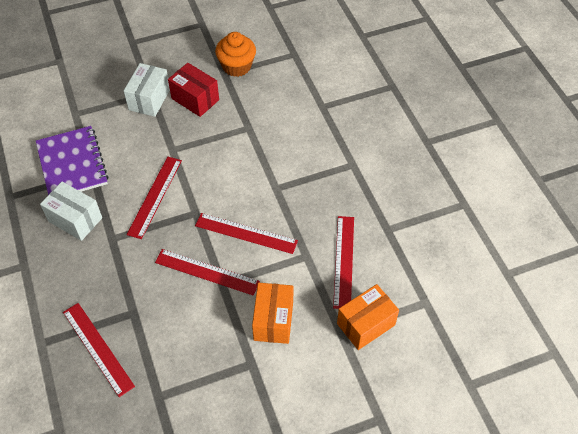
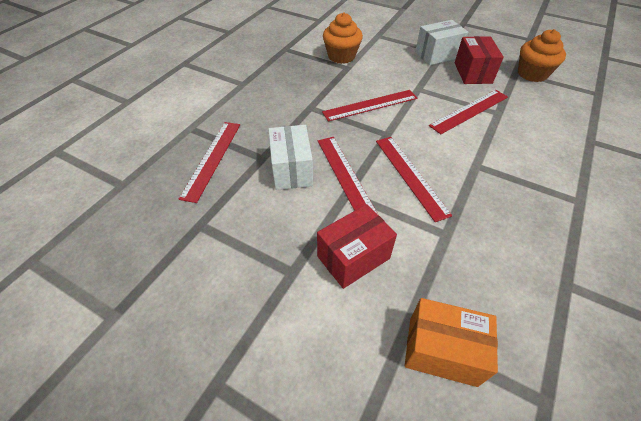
camera: 50 degrees right, 5 degrees down
purple notebook [36,126,108,195] -> orange cupcake [323,13,363,64]
white box [40,182,102,241] -> white box moved to [268,125,313,190]
orange box [252,283,293,344] -> red box [317,204,397,289]
red ruler [333,216,354,309] -> red ruler moved to [429,90,508,134]

